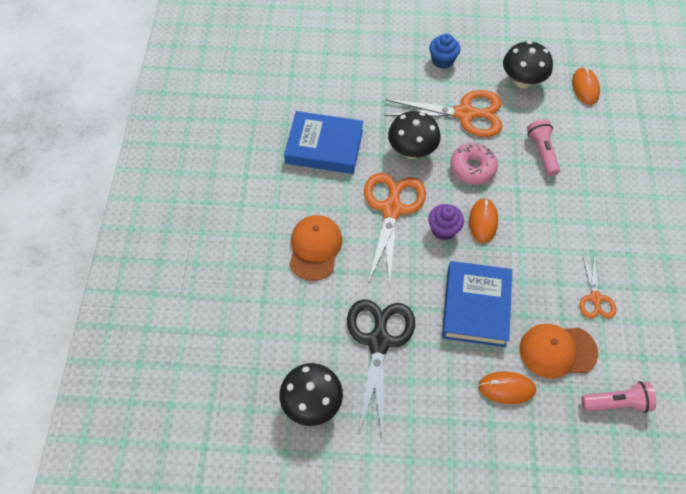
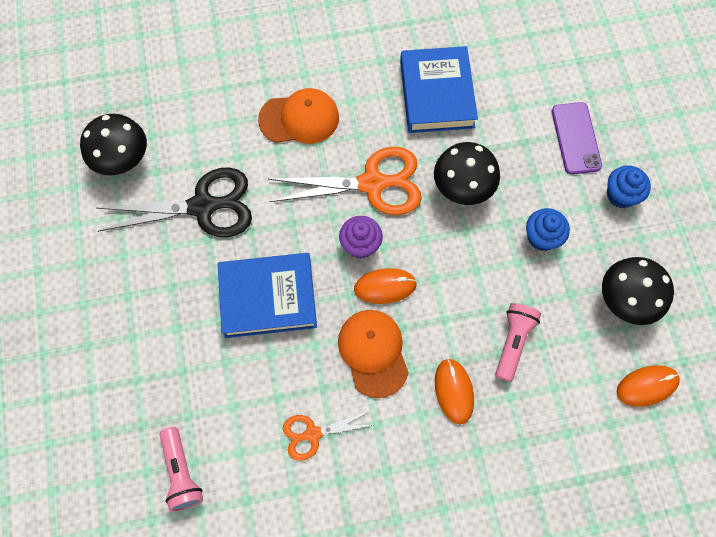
camera: 75 degrees right, 10 degrees up
orange scissors [384,90,502,137] -> blue cupcake [526,208,570,251]
pink donut [450,143,498,184] -> none
orange mouse [478,372,536,404] -> orange mouse moved to [435,358,474,424]
orange cap [520,324,598,379] -> orange cap moved to [338,310,409,398]
pink flashlight [527,119,560,176] -> pink flashlight turned 45 degrees counterclockwise [495,303,541,382]
none -> purple phone [552,102,602,174]

